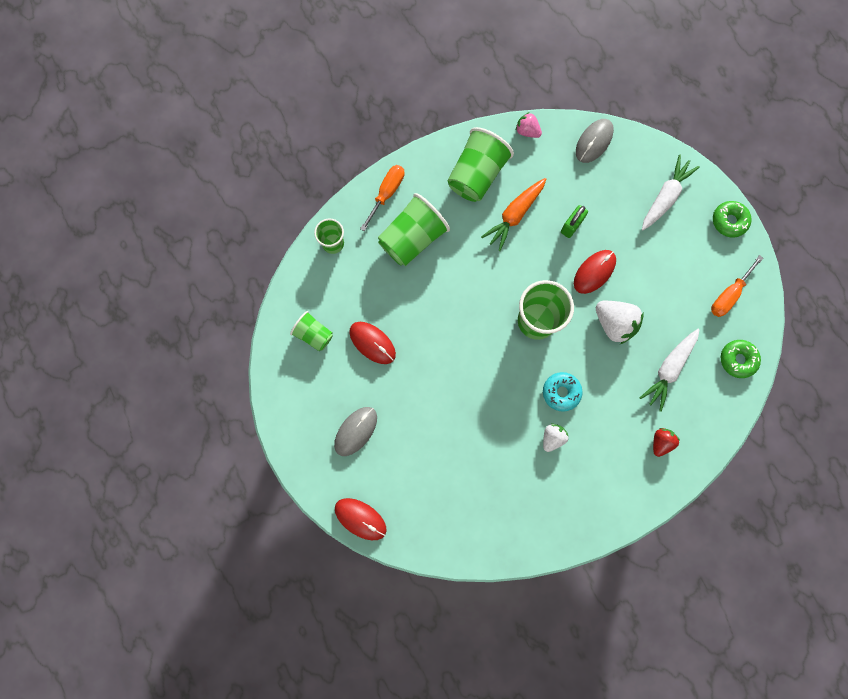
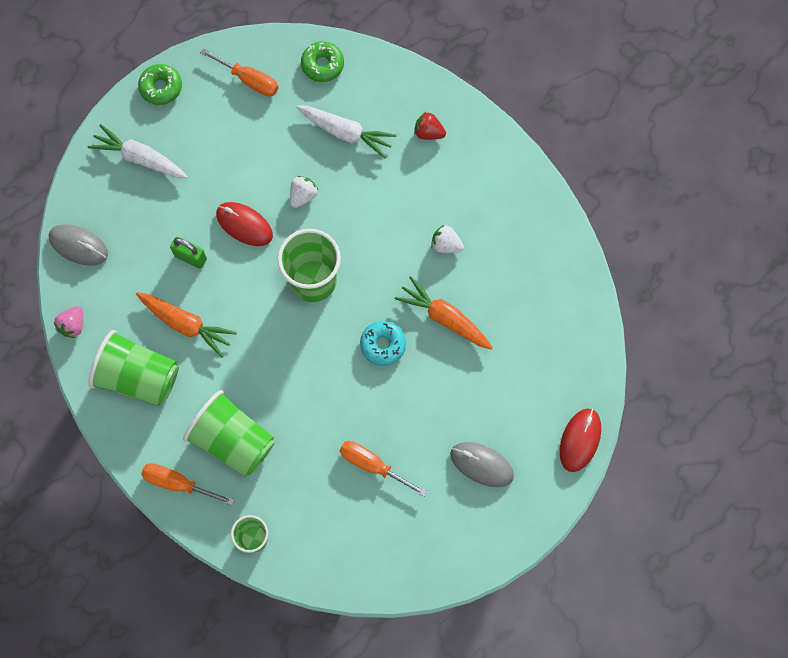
camera: 100 degrees left, 5 degrees down
green cup [290,311,333,351] -> none
red mouse [349,322,396,364] -> orange screwdriver [340,441,427,497]
turquoise donut [543,372,583,412] -> turquoise donut moved to [360,321,406,366]
white strawberry [596,301,644,344] -> white strawberry [290,176,318,208], size x0.59
none -> orange carrot [395,276,493,350]

